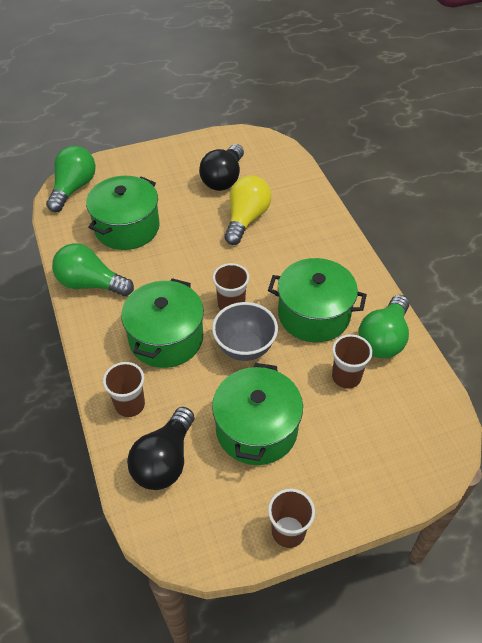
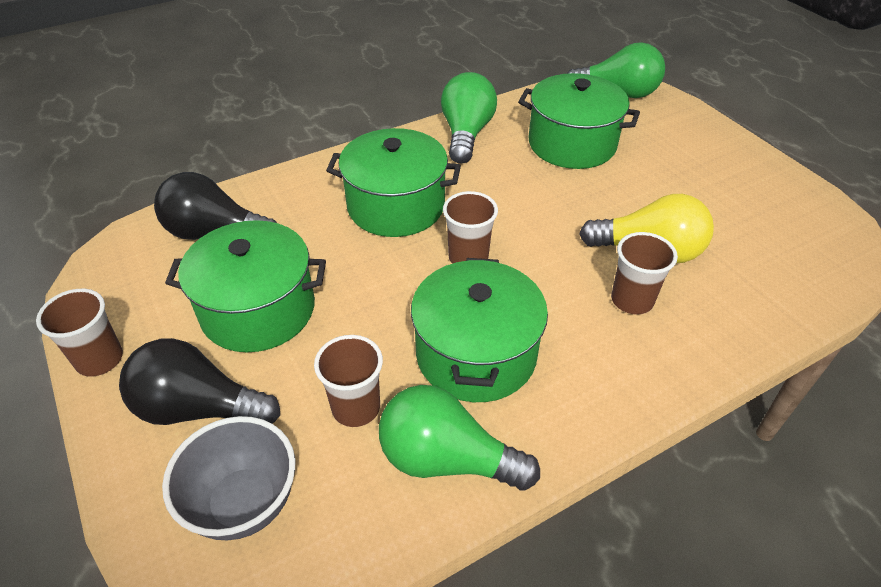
camera: 80 degrees right, 5 degrees down
brown cup [103,362,145,417] -> brown cup moved to [611,232,678,315]
black light bulb [199,144,244,191] -> black light bulb moved to [119,338,280,425]
grey bowl [212,302,278,361] -> grey bowl moved to [162,416,295,540]

